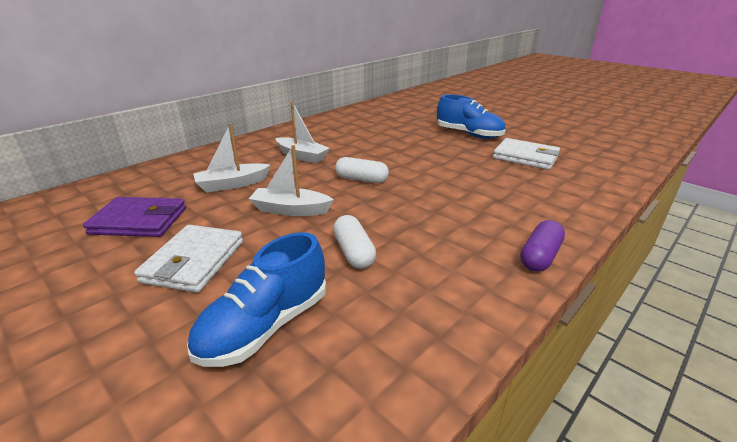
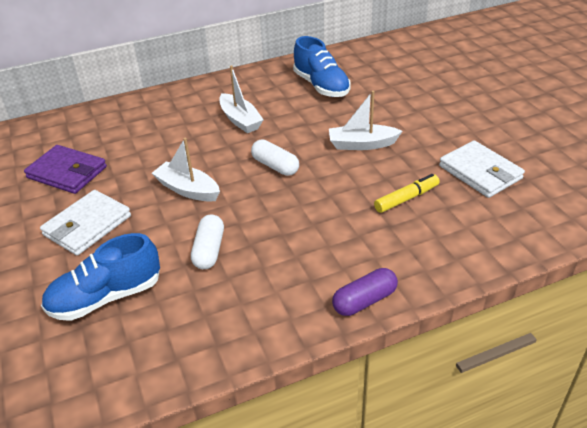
camera: 25 degrees right, 10 degrees up
white boat [193,123,270,192] -> white boat moved to [329,90,403,150]
blue shoe [437,94,506,139] -> blue shoe moved to [293,36,351,97]
none -> yellow marker [374,174,440,213]

